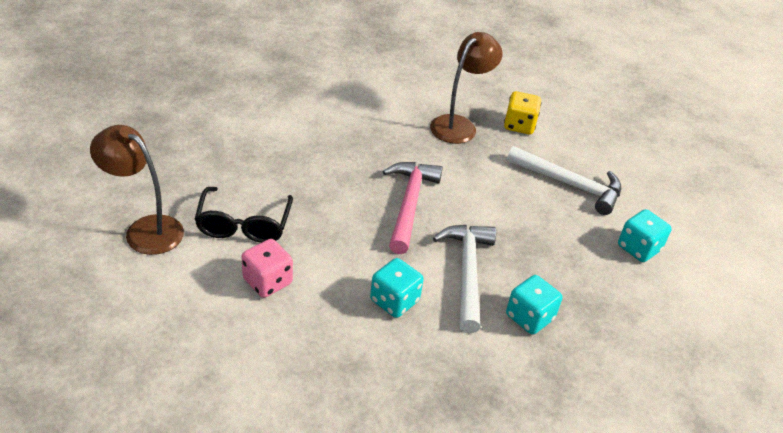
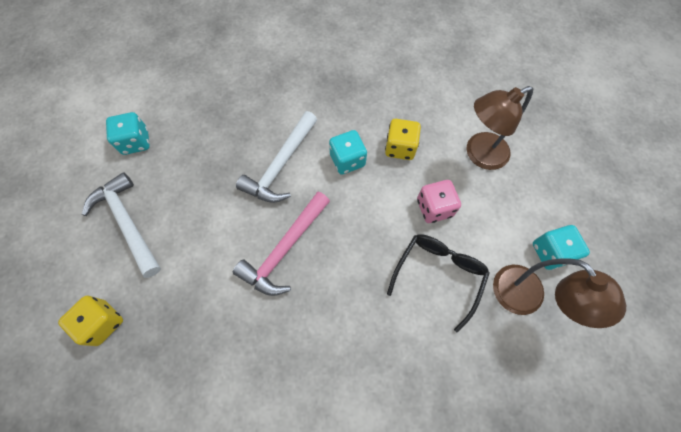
camera: 150 degrees left, 25 degrees up
brown lamp [430,32,503,144] -> brown lamp moved to [467,86,533,170]
turquoise dice [506,275,562,335] -> turquoise dice moved to [533,225,590,270]
none -> yellow dice [385,119,421,160]

